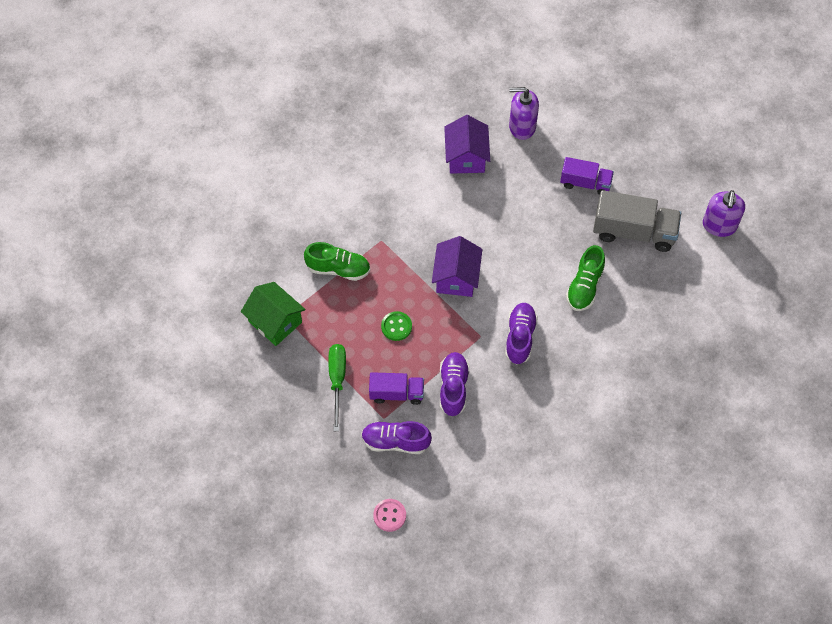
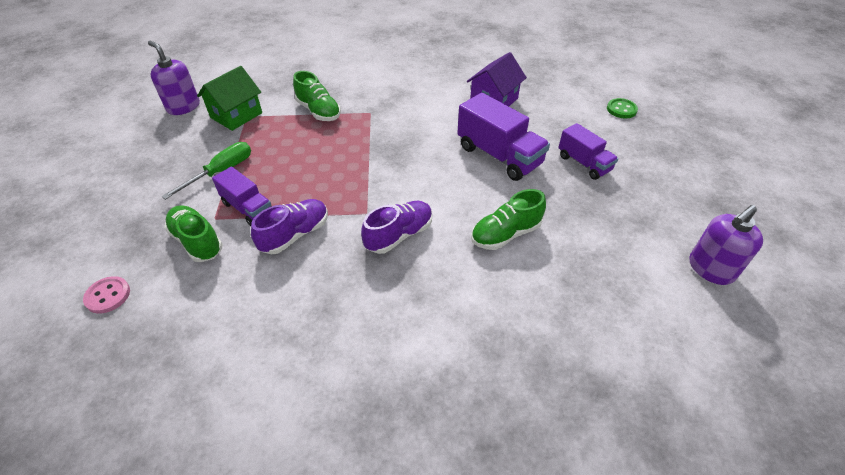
camera: 40 degrees right, 15 degrees down
green house [241,282,306,346] -> green house turned 45 degrees clockwise [197,66,262,131]
purple shoe [361,421,432,454] -> green shoe [164,205,223,262]
green button [381,311,412,341] -> green button moved to [607,98,638,118]
purple house [432,236,483,297] -> none
purple soap dispenser [509,87,539,140] -> purple soap dispenser moved to [148,41,200,115]
grey truck [593,190,681,252] -> none
none -> purple truck [457,93,550,181]

